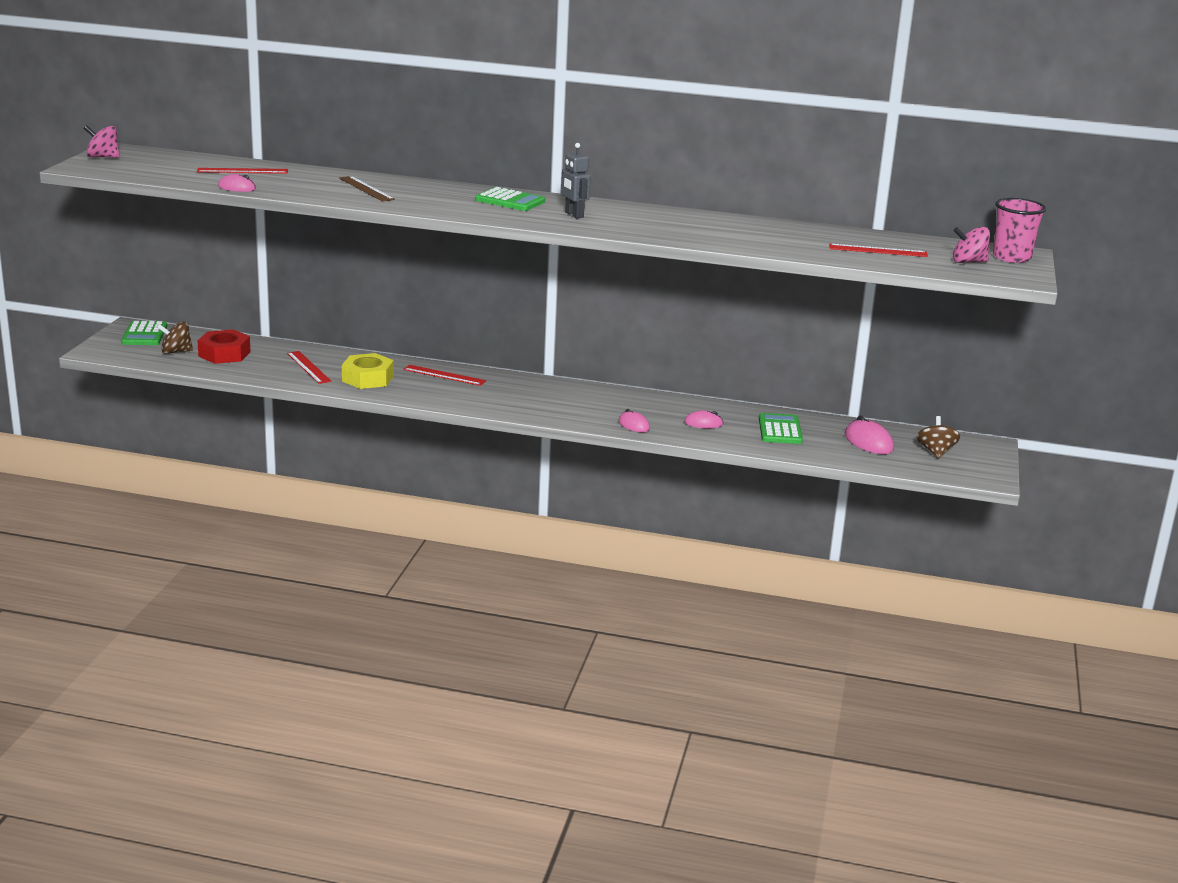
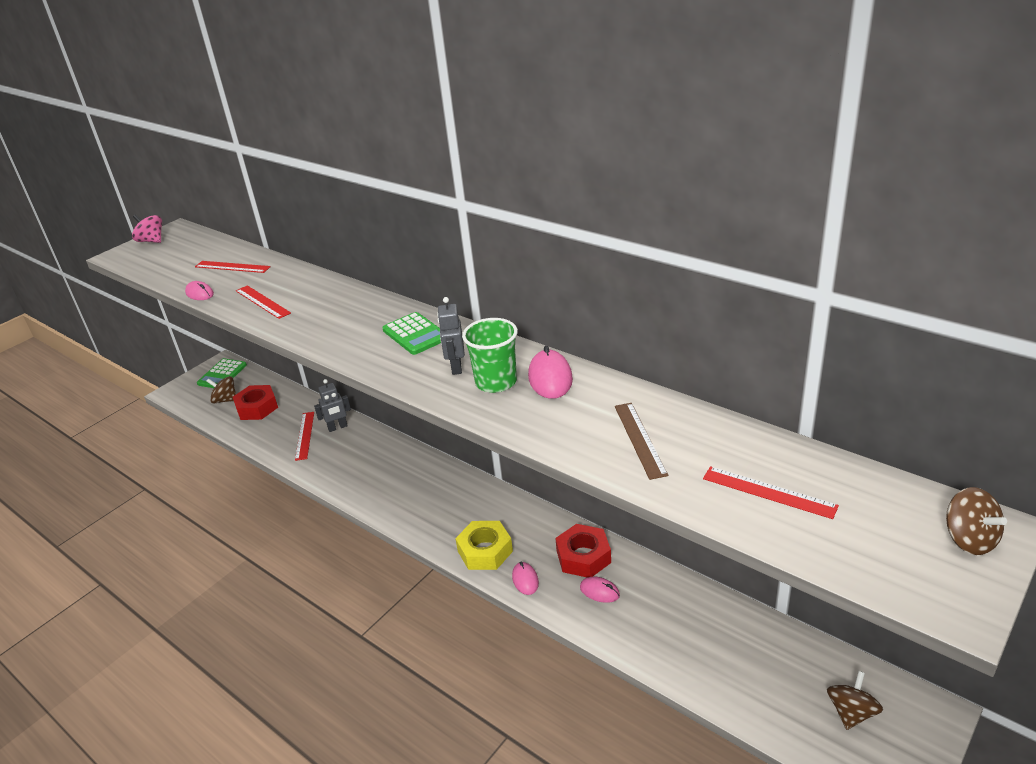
camera: 30 degrees right, 10 degrees up
brown ruler [339,176,395,202] -> brown ruler moved to [615,403,668,480]
yellow nut [342,353,394,389] -> yellow nut moved to [455,521,513,570]
red ruler [403,365,486,386] -> red ruler moved to [236,285,291,319]
green calculator [759,413,803,444] -> none
pink mouse [845,416,894,454] -> pink mouse moved to [528,346,573,399]
pink spinning top [953,227,990,263] -> none
pink cup [993,198,1046,263] -> brown spinning top [946,487,1007,555]
none -> grey robot [314,379,351,432]
none -> green cup [462,318,518,393]
none -> red nut [555,524,611,577]

